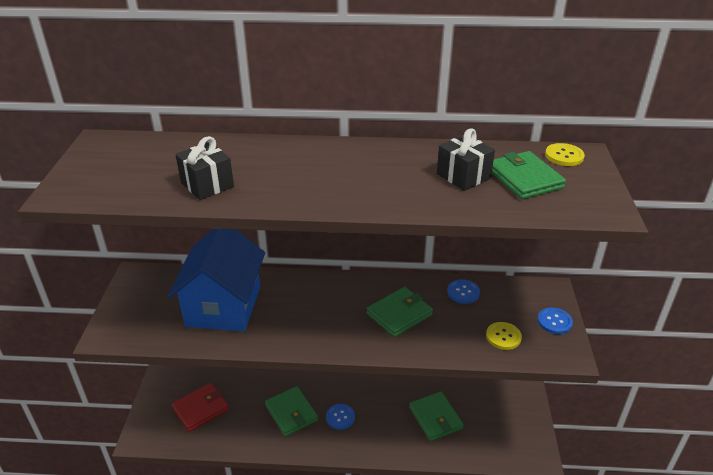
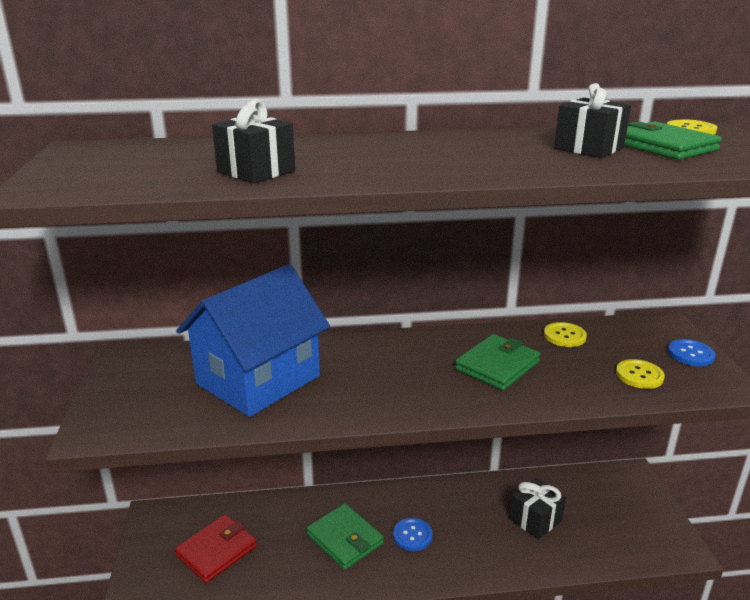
camera: 10 degrees left, 10 degrees down
blue house [168,229,265,332] -> blue house turned 45 degrees clockwise [176,264,330,417]
green wallet [409,392,464,441] -> black gift [509,477,566,539]
blue button [447,279,480,304] -> yellow button [544,322,587,347]

